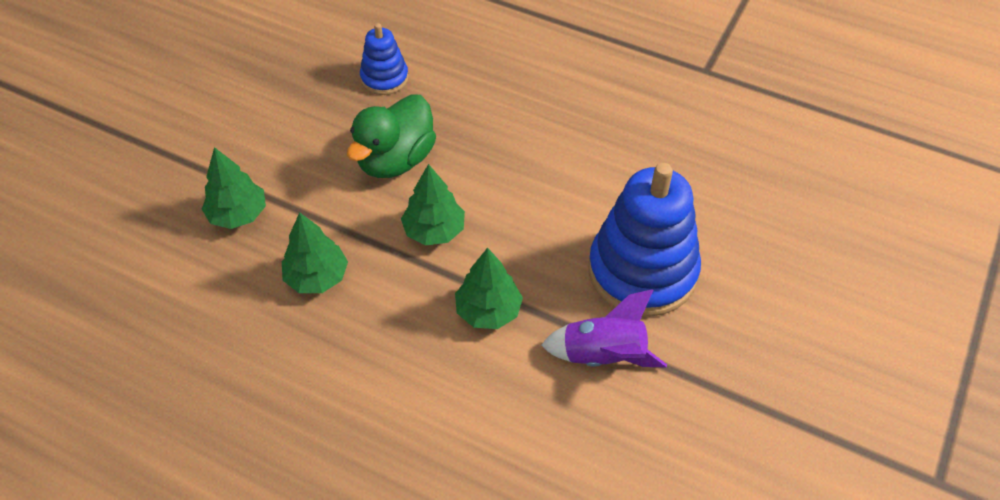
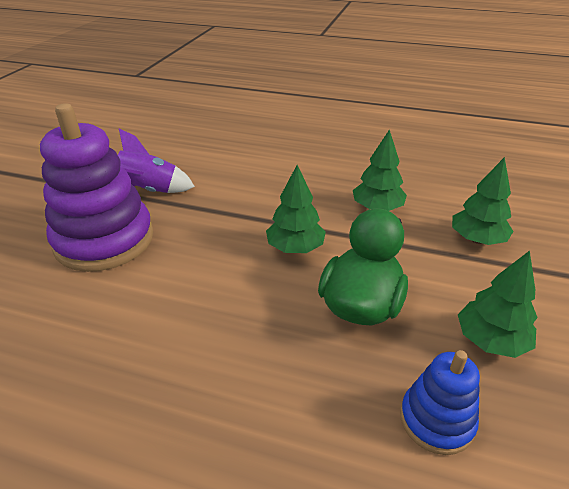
camera: 170 degrees right, 15 degrees down
green tree [455,248,523,329] -> green tree moved to [458,251,538,358]
blue stacking toy [588,163,701,317] -> purple stacking toy [40,103,153,272]

